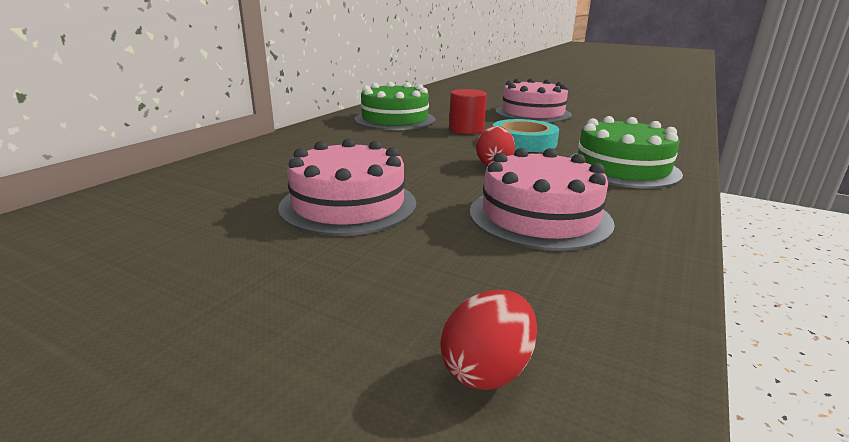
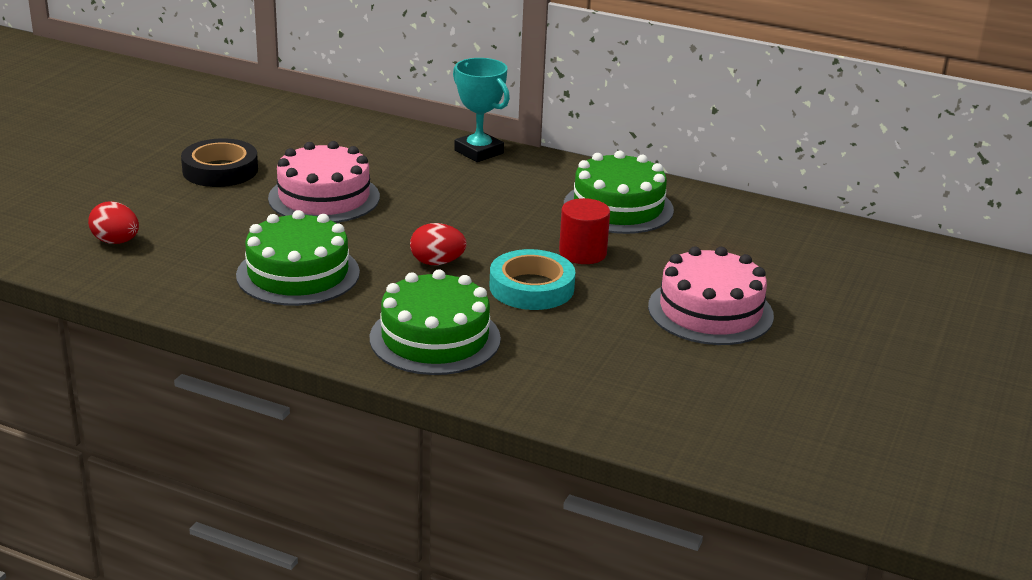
camera: 85 degrees right, 5 degrees up
pink cake [470,148,615,251] -> green cake [236,210,360,306]
none -> black tape [181,138,258,187]
none -> turquoise trophy [453,58,510,162]

